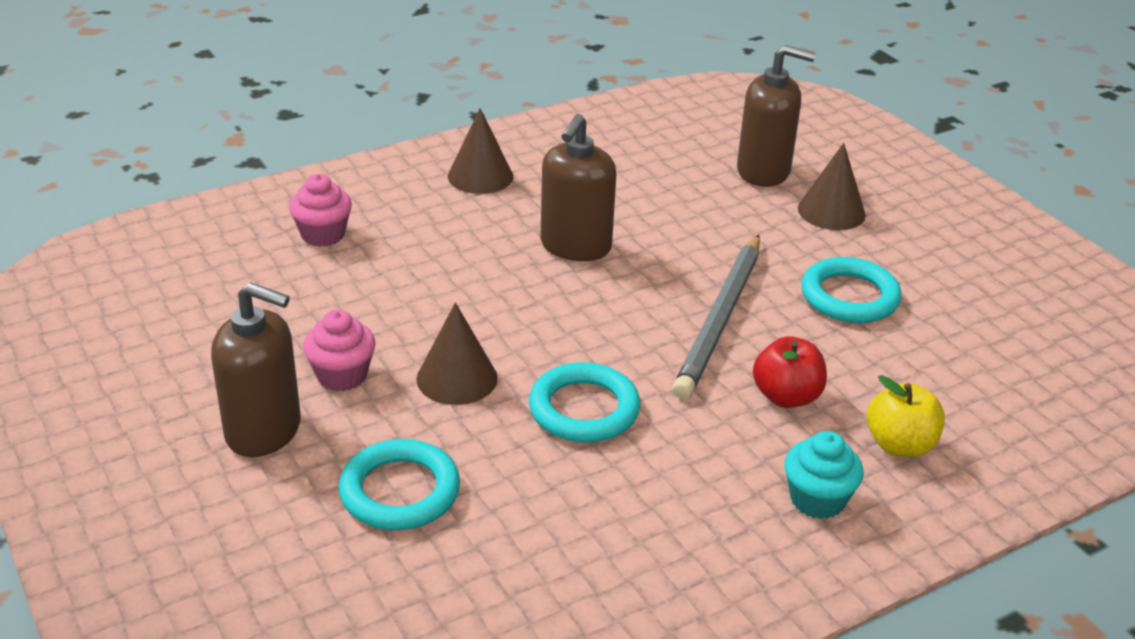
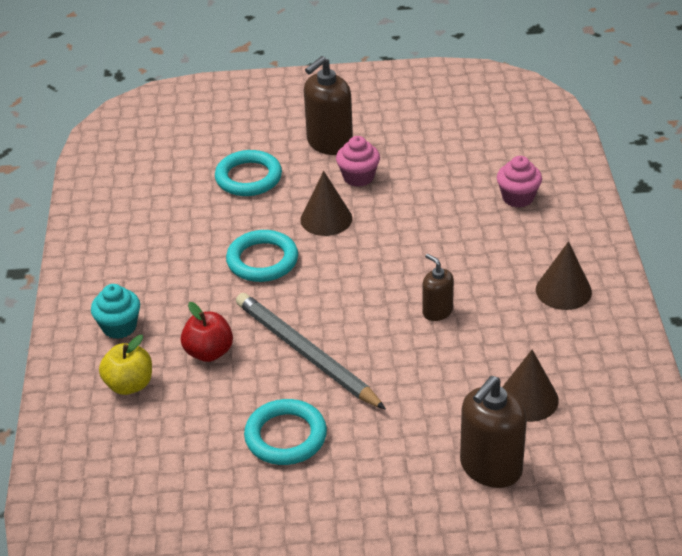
camera: 120 degrees right, 5 degrees up
brown soap dispenser [540,114,616,261] -> brown soap dispenser [422,254,454,321], size x0.57
brown cone [798,143,866,230] -> brown cone moved to [502,350,559,422]

